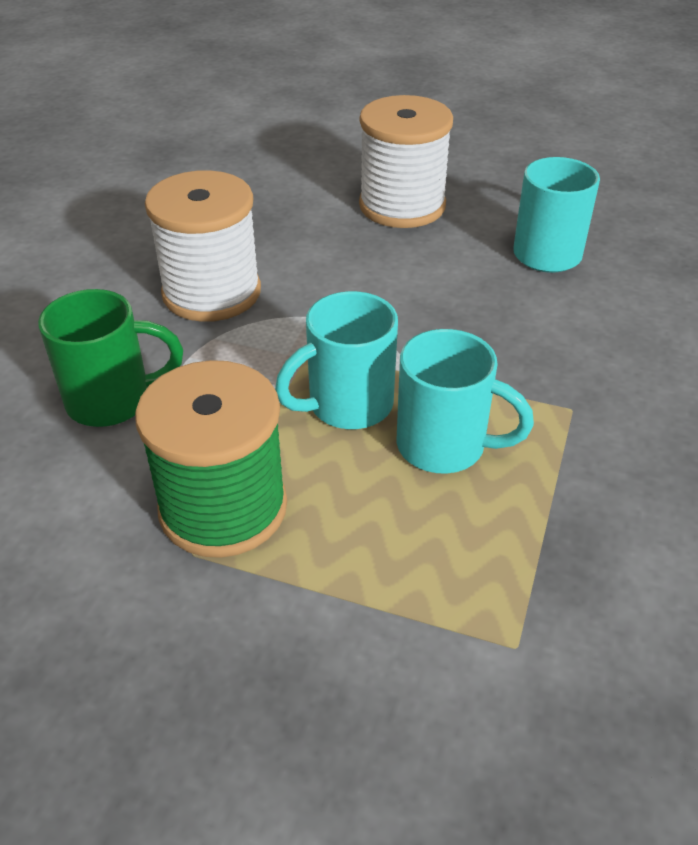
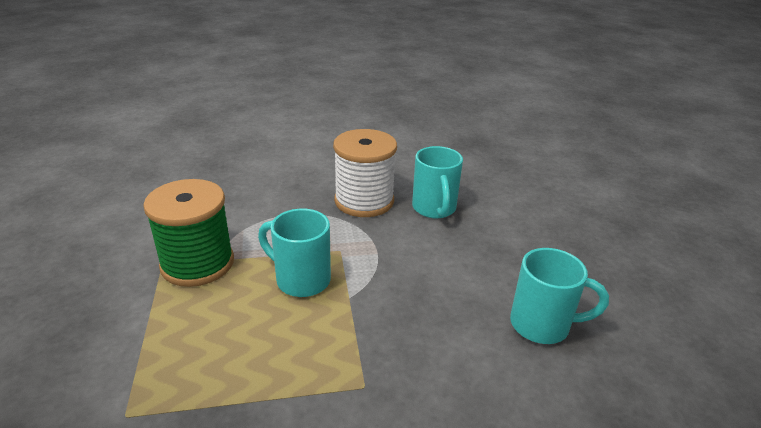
camera: 60 degrees right, 10 degrees down
green mug [38,289,183,427] -> none
white spool [359,95,453,228] -> none
turquoise mug [397,329,534,474] -> turquoise mug moved to [412,146,463,218]

